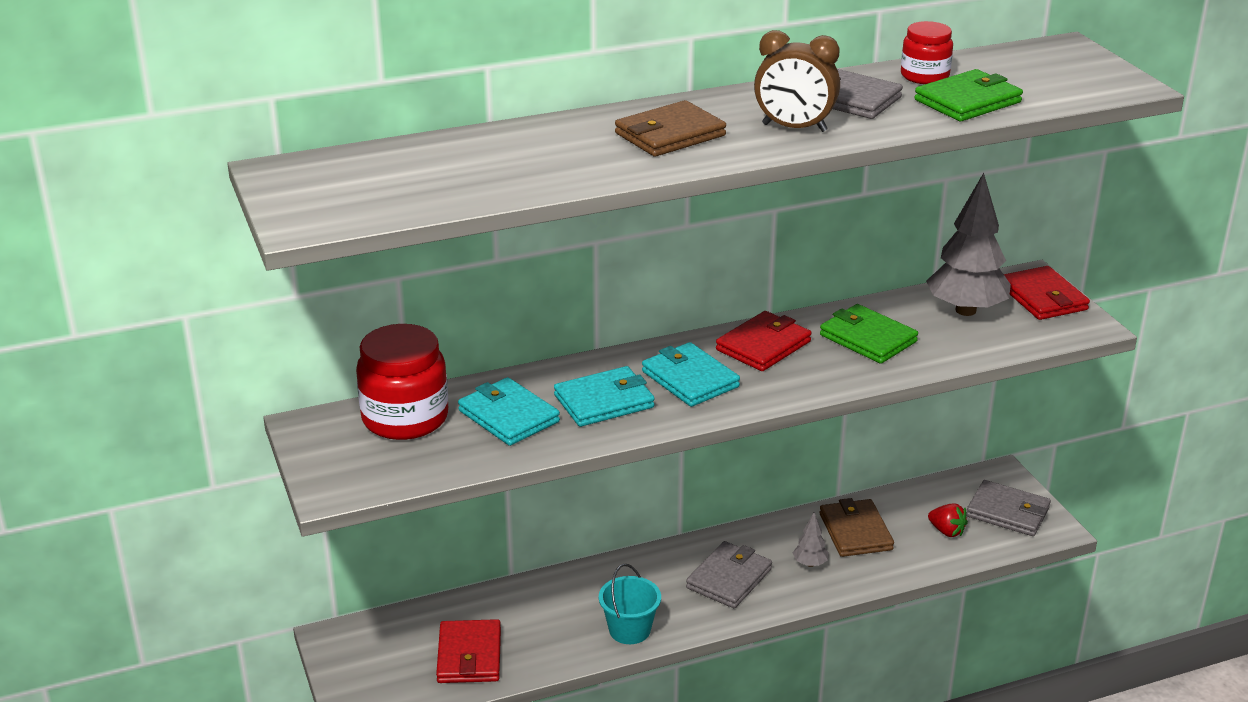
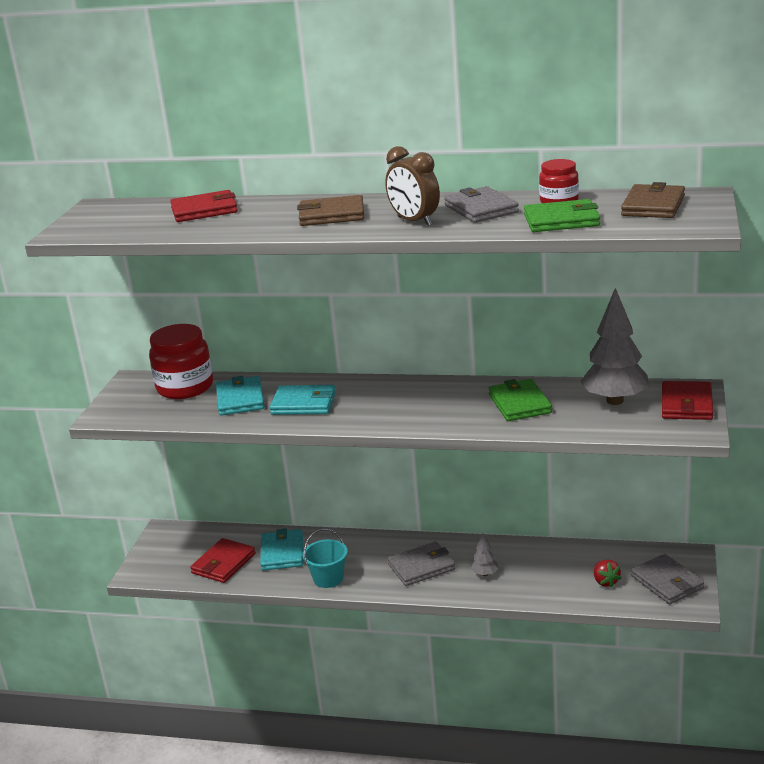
camera: 35 degrees right, 5 degrees down
turquoise wallet [642,342,740,407] -> turquoise wallet moved to [260,528,303,571]
red wallet [716,311,812,371] -> red wallet moved to [170,190,238,222]
brown wallet [819,498,894,557] -> brown wallet moved to [621,182,685,218]

